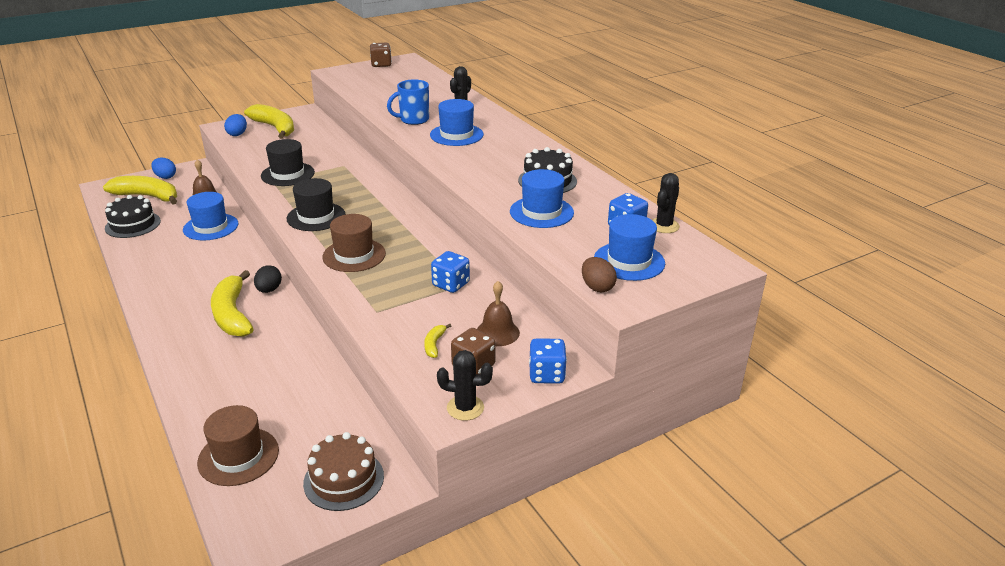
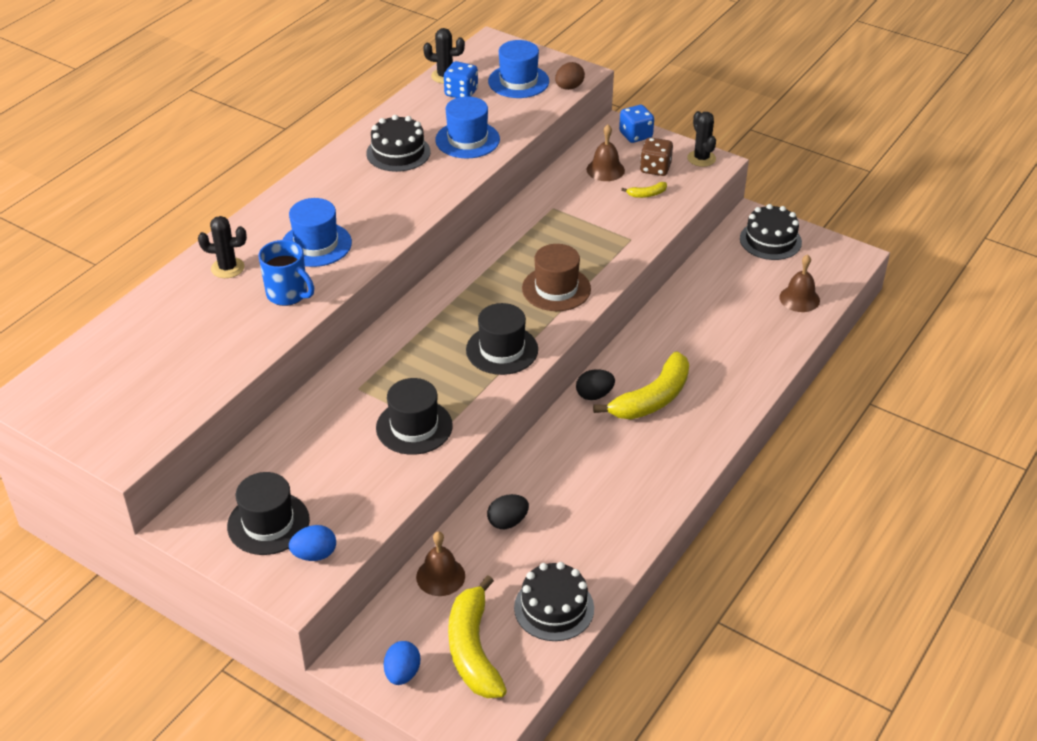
camera: 115 degrees left, 10 degrees up
blue hat [183,192,238,240] -> black egg [487,494,529,529]
brown hat [197,405,279,486] -> brown bell [779,254,820,312]
yellow banana [244,104,294,139] -> black hat [227,472,310,555]
brown cake [303,432,384,511] -> black cake [740,204,802,260]
brown dice [370,43,392,67] -> none
blue dice [431,251,470,293] -> none

